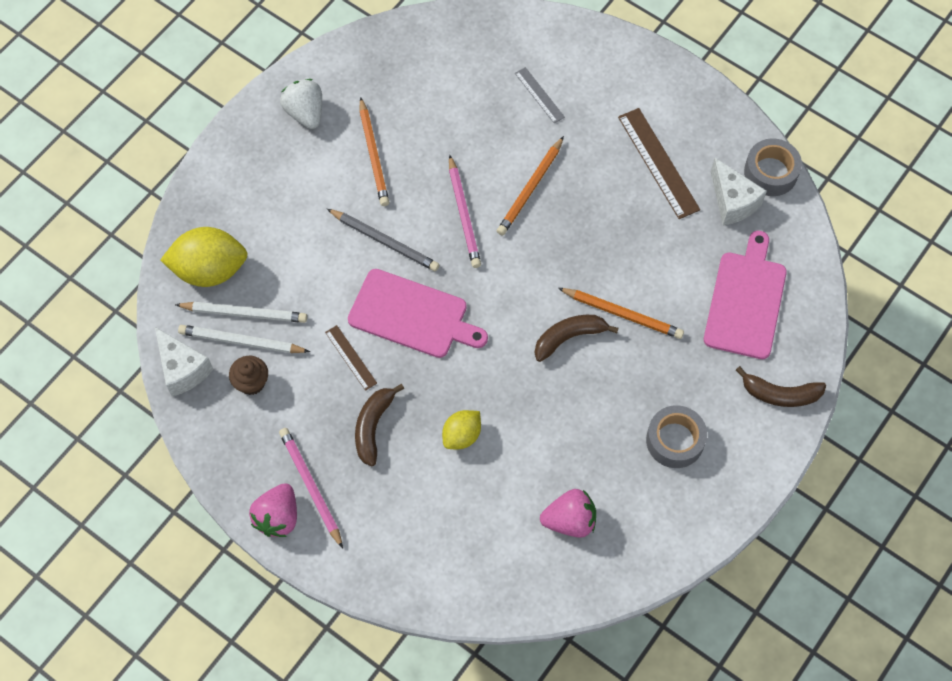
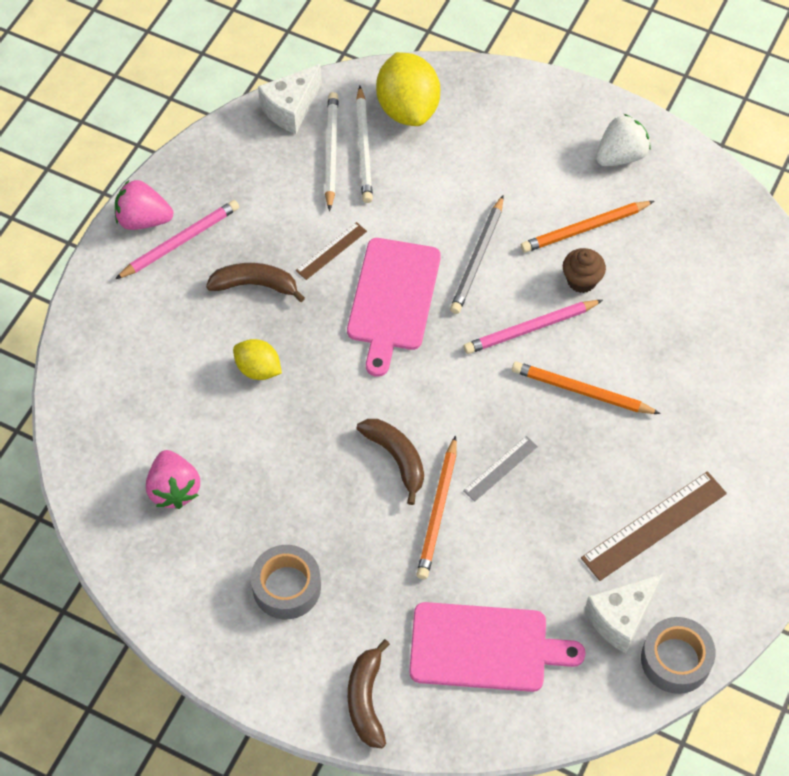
camera: 80 degrees right, 5 degrees down
brown cupcake [229,356,268,395] -> brown cupcake moved to [563,248,606,293]
grey ruler [515,67,565,123] -> grey ruler moved to [463,436,538,502]

